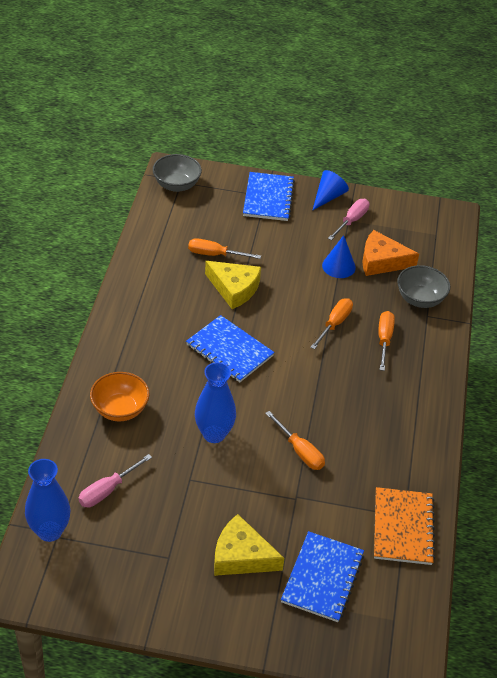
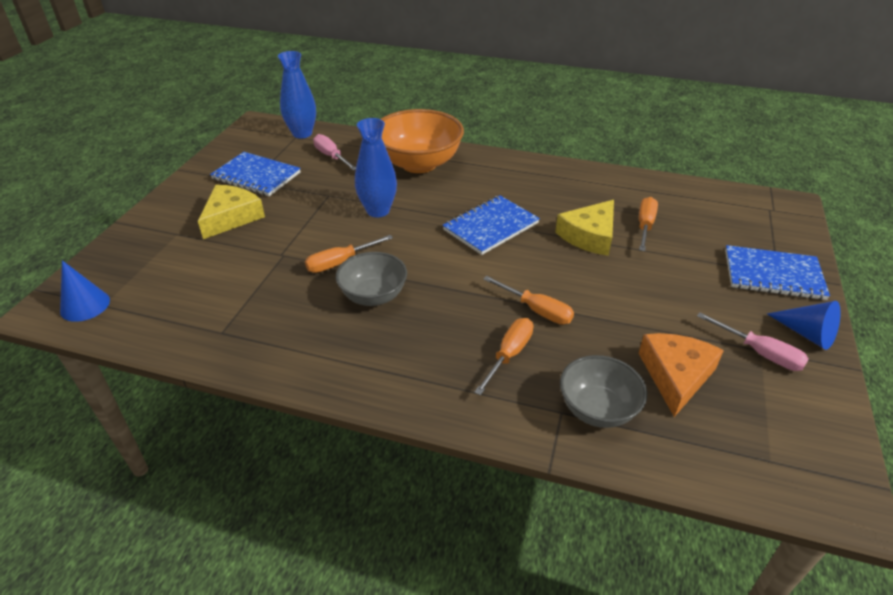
camera: 100 degrees right, 5 degrees down
orange bowl [90,372,150,421] -> orange bowl [381,109,464,173], size x1.66
grey bowl [153,154,202,192] -> grey bowl moved to [336,252,407,306]
blue notebook [281,531,364,622] -> blue notebook moved to [210,152,301,196]
blue cone [322,235,356,278] -> blue cone moved to [60,260,110,322]
orange notebook [374,487,435,565] -> none
orange screwdriver [378,311,395,371] -> orange screwdriver turned 75 degrees counterclockwise [474,318,534,395]

